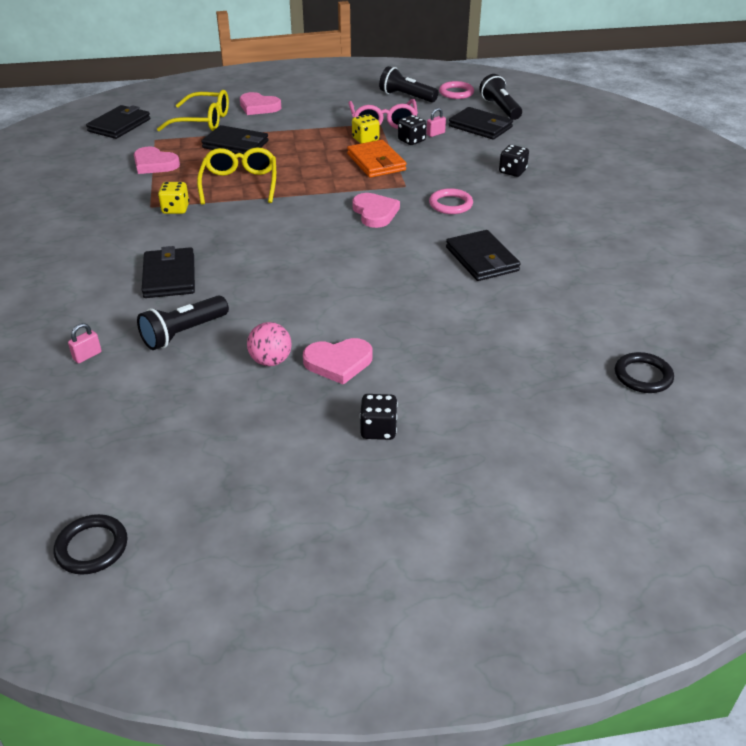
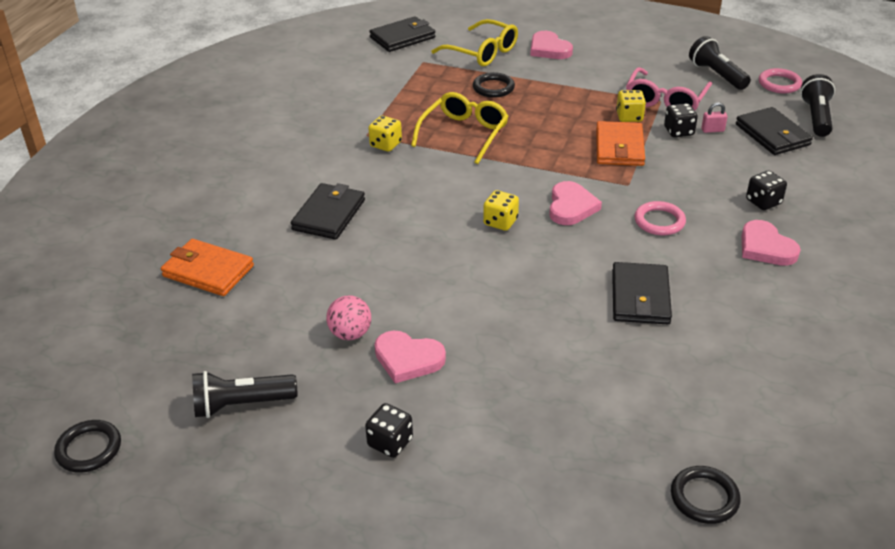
camera: 30 degrees right, 0 degrees up
pink padlock [68,323,102,363] -> orange wallet [161,239,254,296]
pink heart [134,147,180,174] -> pink heart moved to [742,220,801,266]
black flashlight [137,295,229,350] -> black flashlight moved to [192,371,297,418]
black wallet [201,125,269,154] -> black ring [473,72,515,98]
none -> yellow dice [483,190,519,231]

